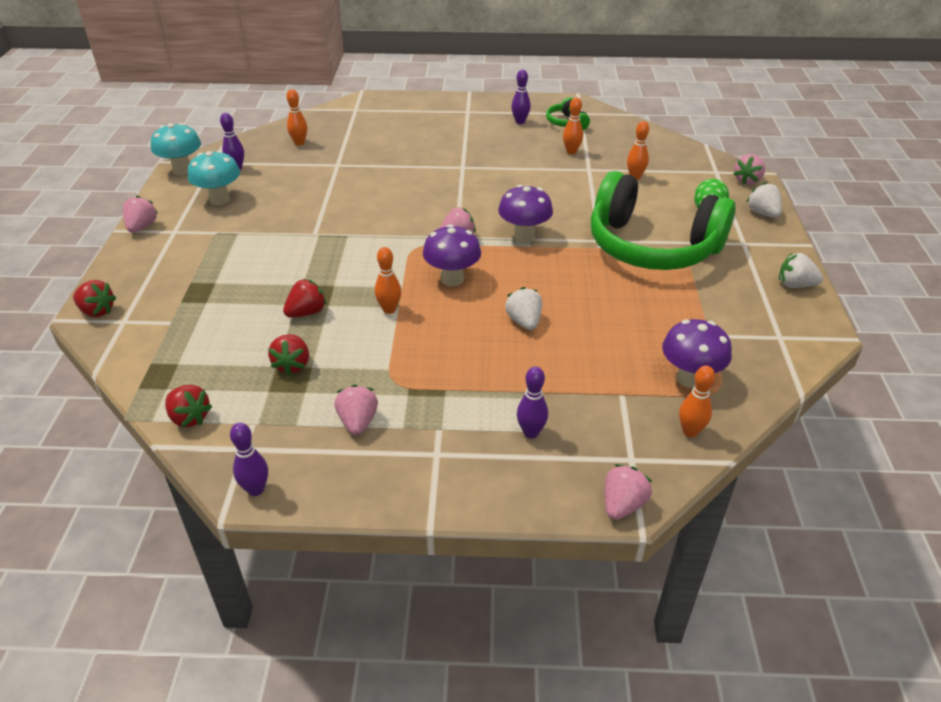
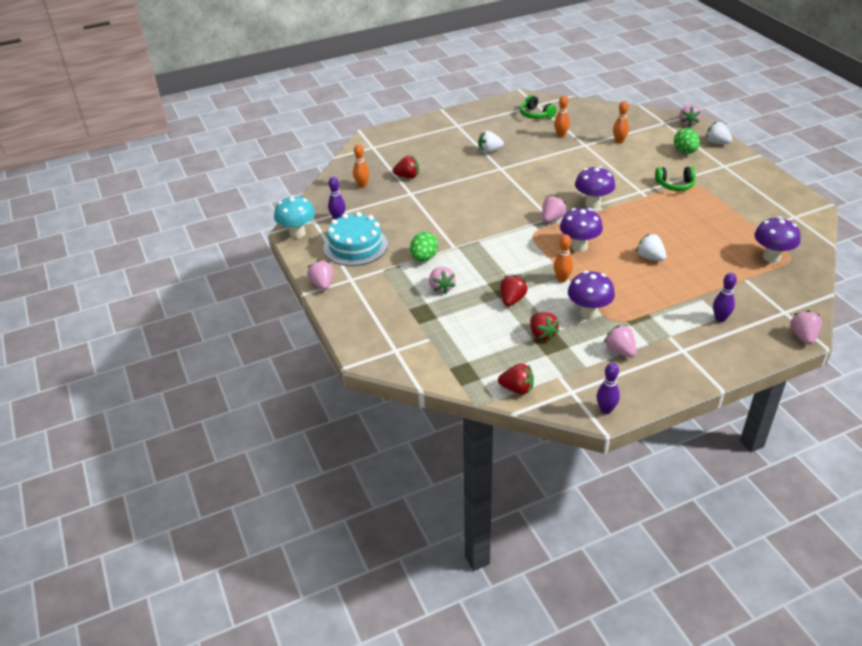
camera: 25 degrees left, 0 degrees up
red strawberry [73,280,117,317] -> red strawberry moved to [393,155,419,178]
turquoise mushroom [188,150,240,205] -> turquoise cake [323,212,388,266]
purple bowling pin [511,70,531,124] -> none
green headphones [591,171,736,270] -> green headphones [655,167,696,191], size x0.41
orange bowling pin [679,366,715,437] -> none
white strawberry [779,253,823,288] -> white strawberry moved to [478,131,504,153]
none -> green egg [410,232,438,262]
none -> pink strawberry [429,267,456,294]
none -> purple mushroom [568,271,615,319]

